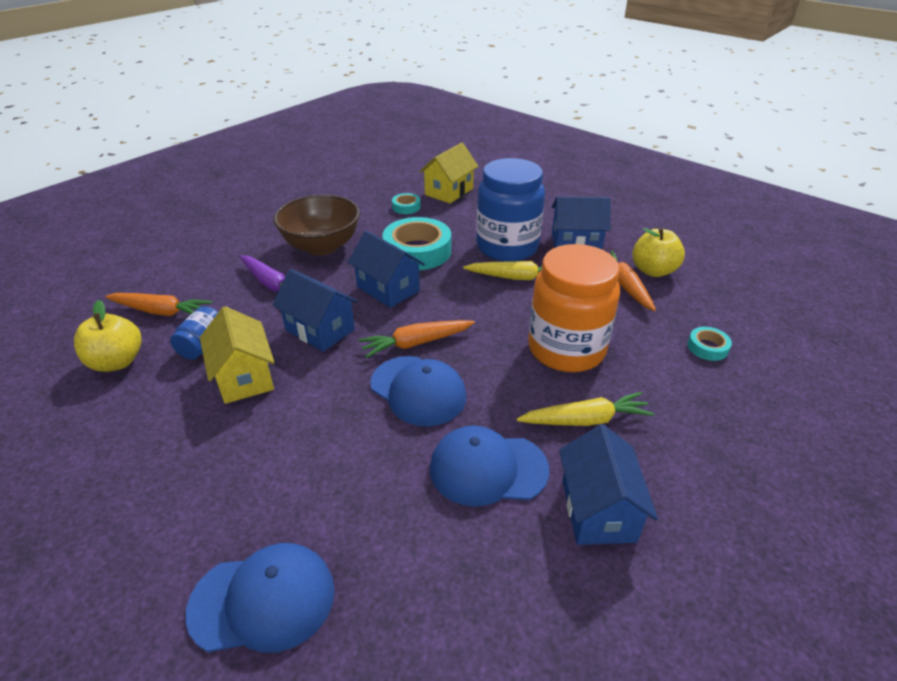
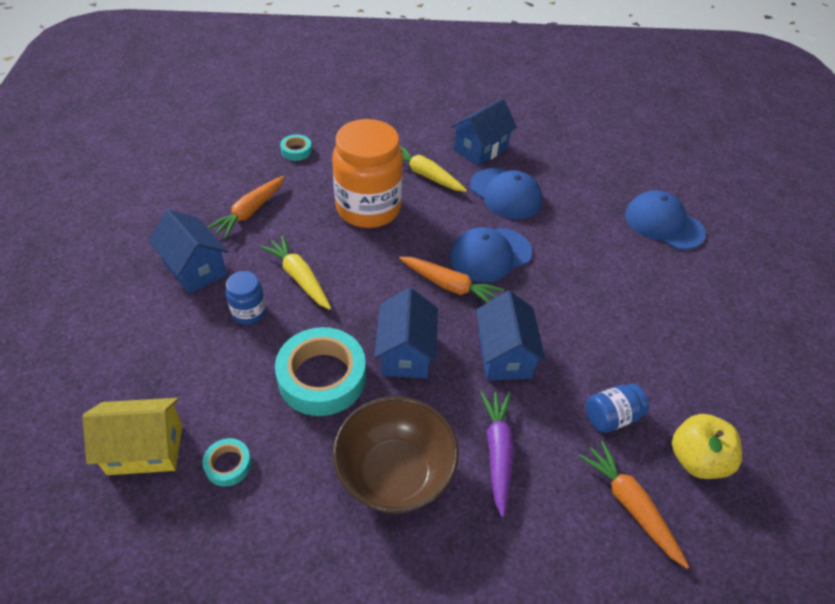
camera: 135 degrees left, 10 degrees up
yellow house [200,306,275,404] -> none
blue cap [370,356,466,426] -> blue cap turned 120 degrees counterclockwise [450,227,532,282]
blue jar [476,158,545,262] -> blue jar [226,271,266,325], size x0.46
yellow apple [632,228,685,277] -> none

